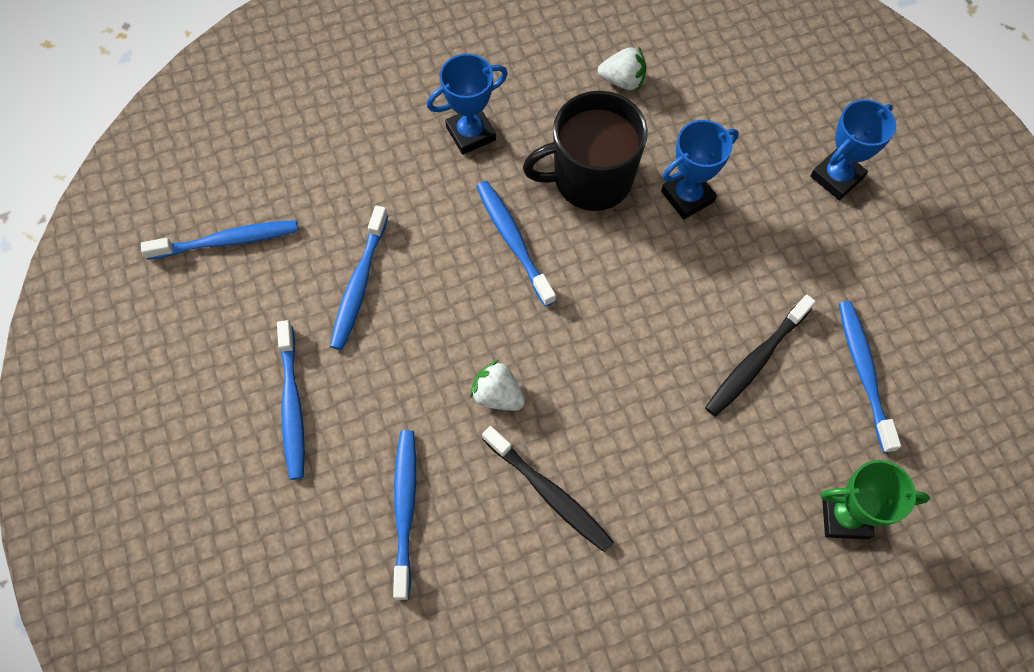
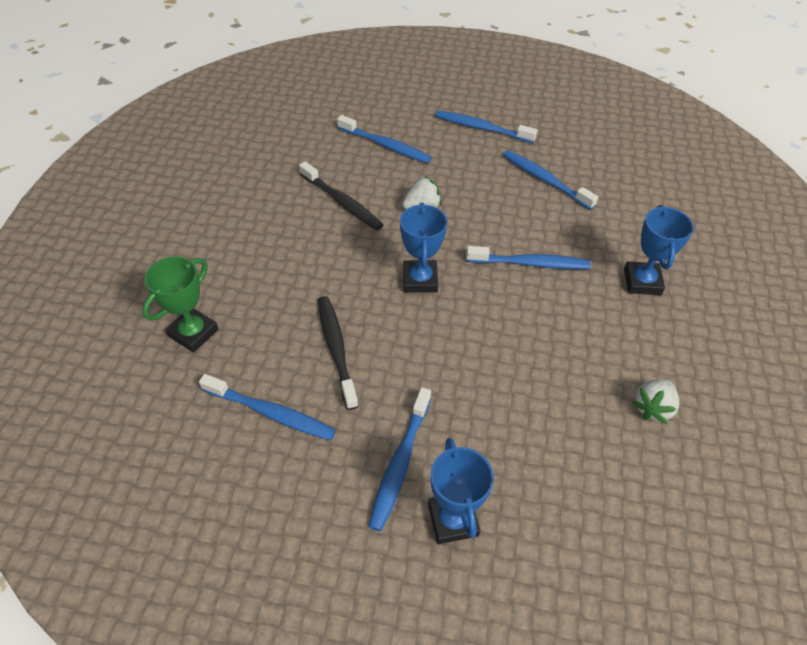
camera: 120 degrees right, 15 degrees down
blue toothbrush [141,220,298,260] -> blue toothbrush moved to [368,387,431,531]
black toothbrush [482,426,614,553] -> black toothbrush turned 120 degrees counterclockwise [299,161,383,230]
black mug [523,91,648,211] -> none
blue trophy [661,120,739,220] -> blue trophy moved to [400,202,447,293]

